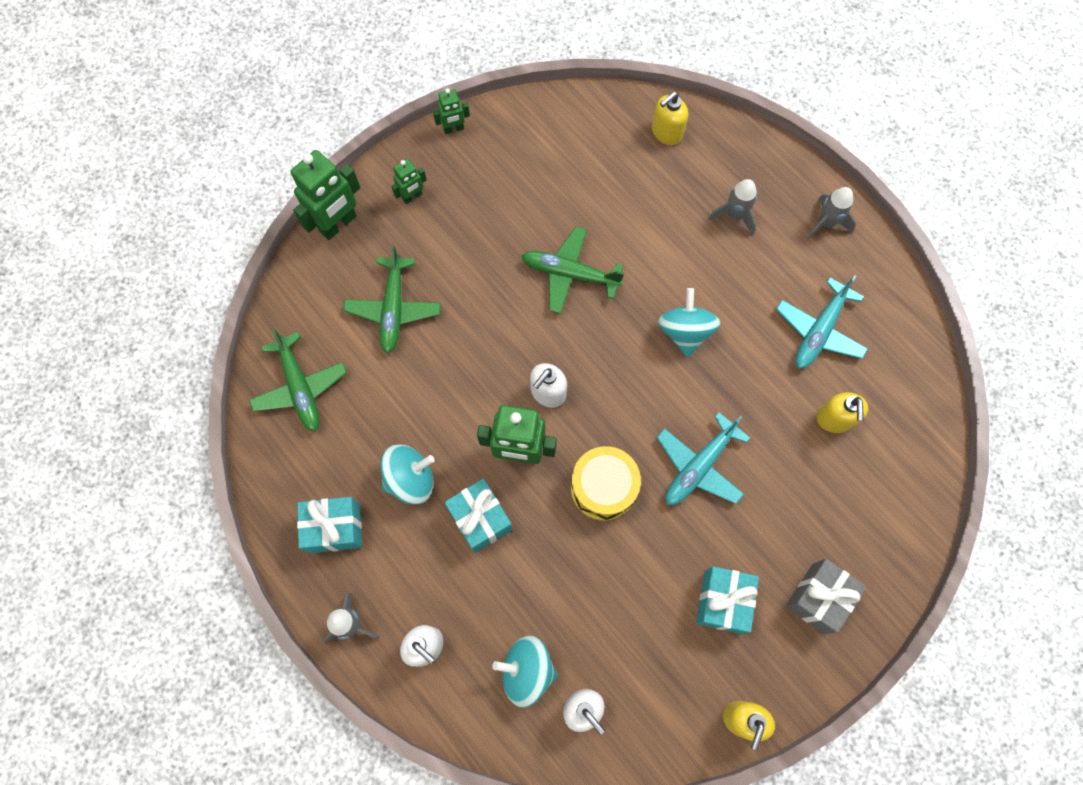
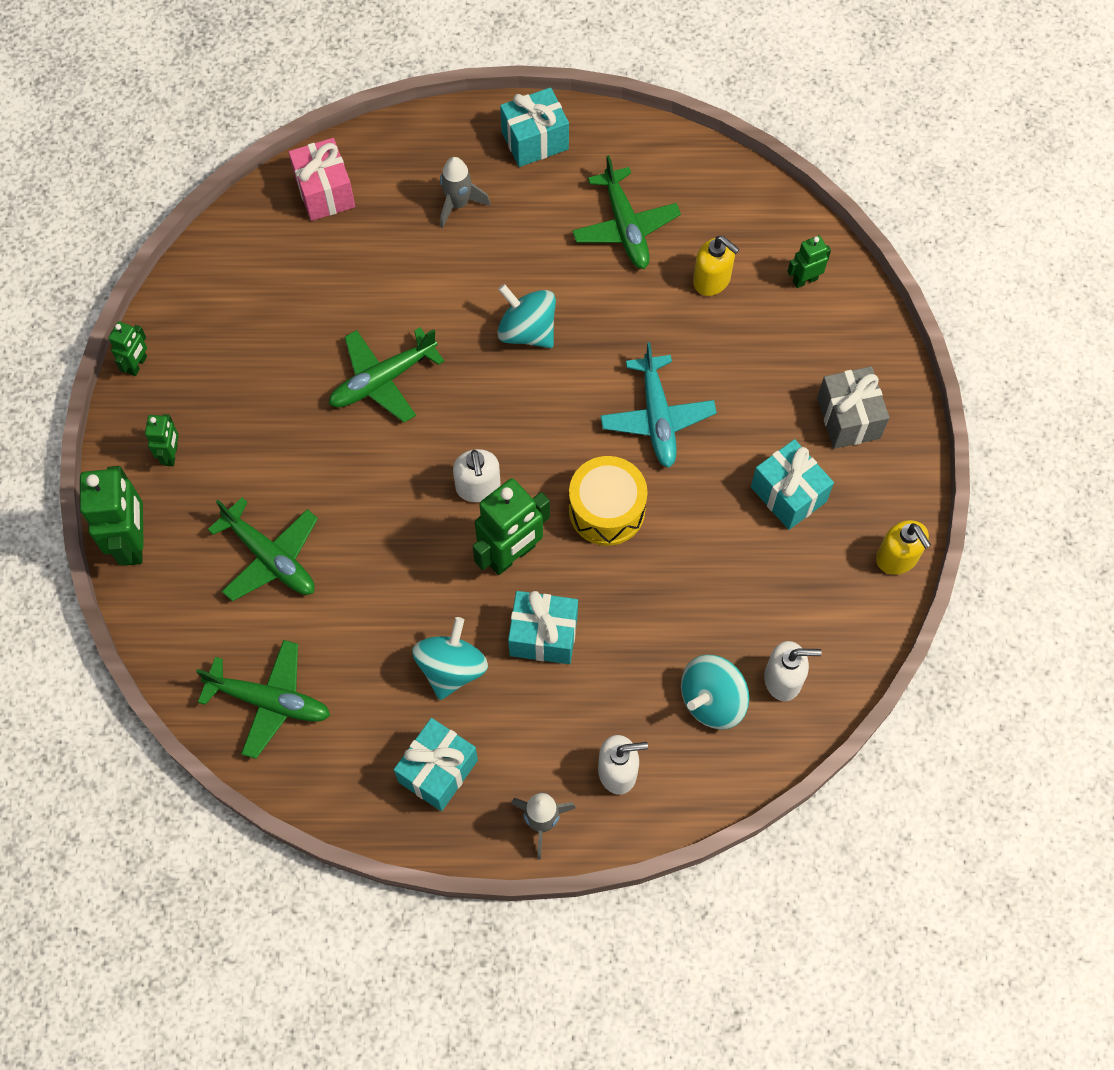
camera: 50 degrees left, 5 degrees down
yellow soap dispenser [652,92,689,145] -> pink gift [289,138,355,221]
turquoise plane [776,275,868,369] -> green plane [572,155,681,269]
grey rocket [806,187,856,240] -> turquoise gift [500,87,569,167]
none -> green robot [787,236,831,288]

